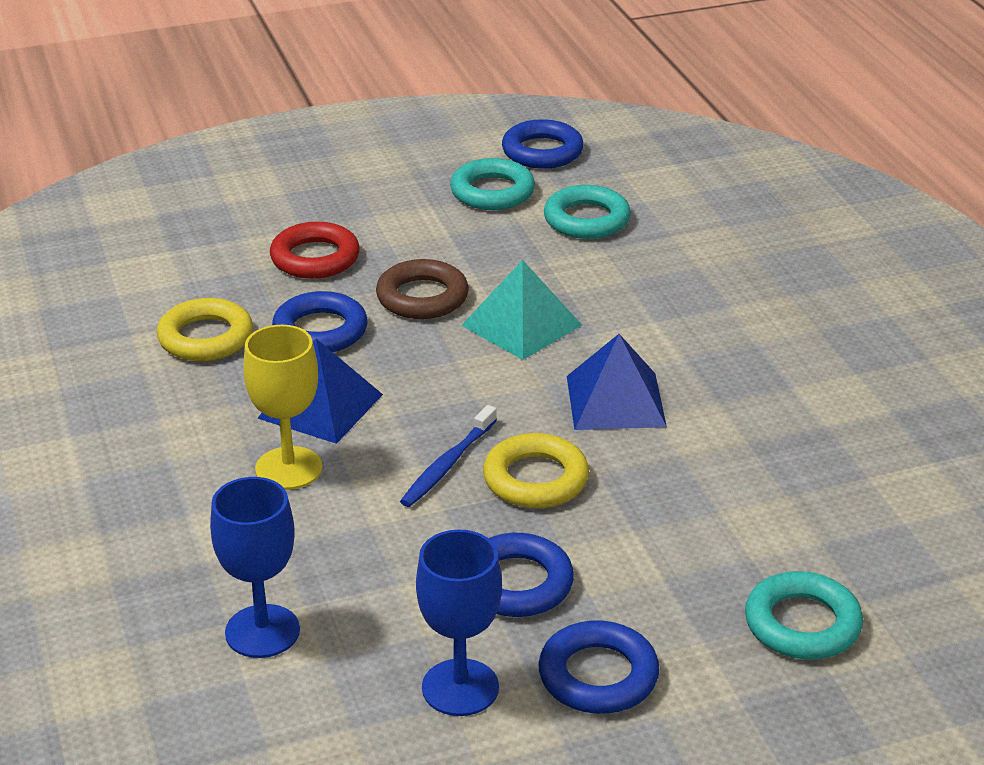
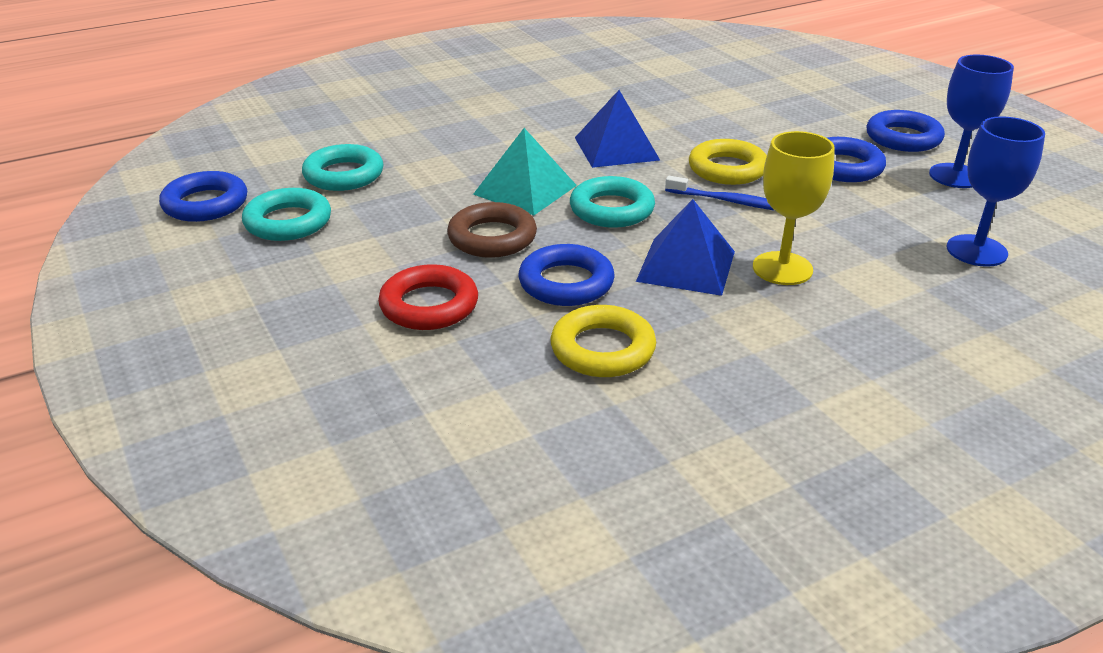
camera: 100 degrees left, 0 degrees up
turquoise ring [745,571,863,659] -> turquoise ring moved to [570,176,655,228]

